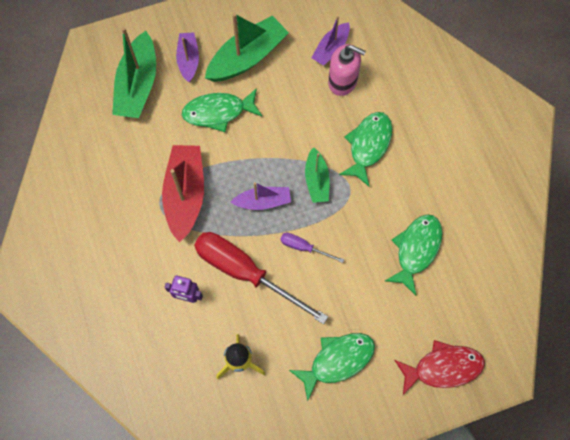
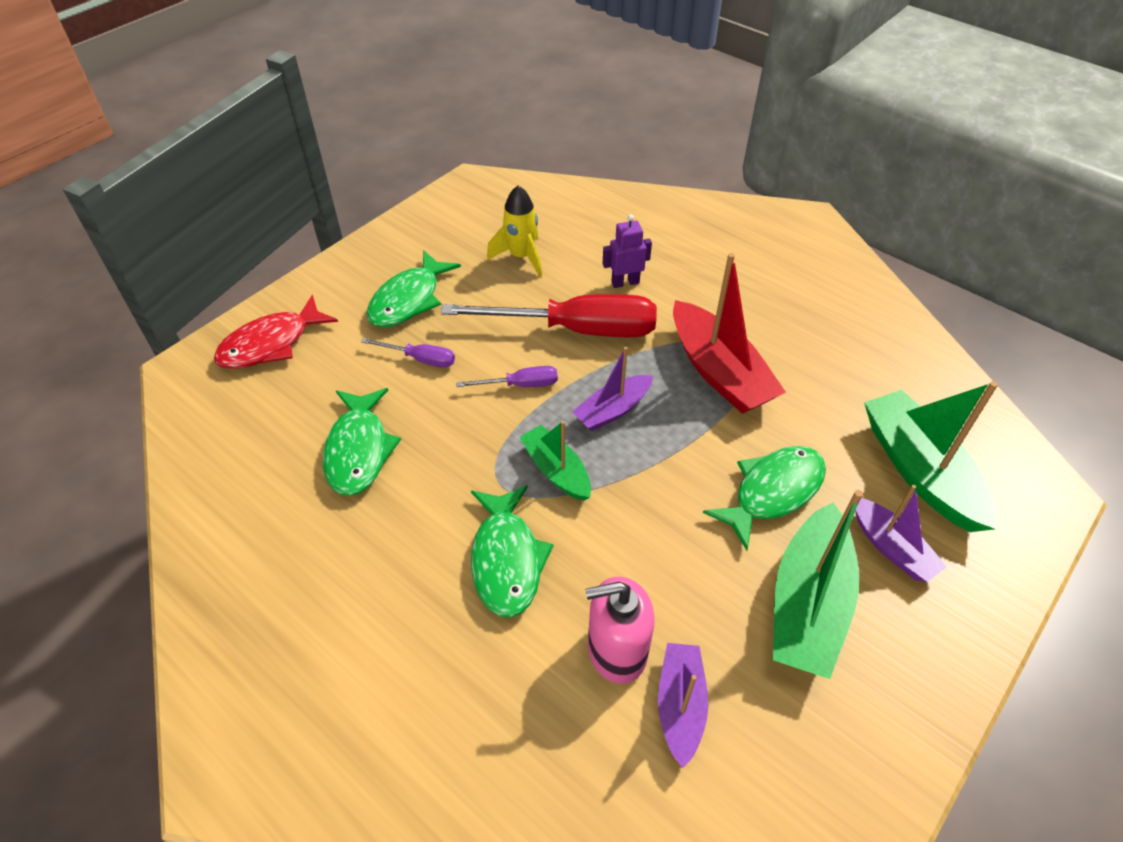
camera: 150 degrees right, 20 degrees down
none -> purple screwdriver [361,338,455,368]

